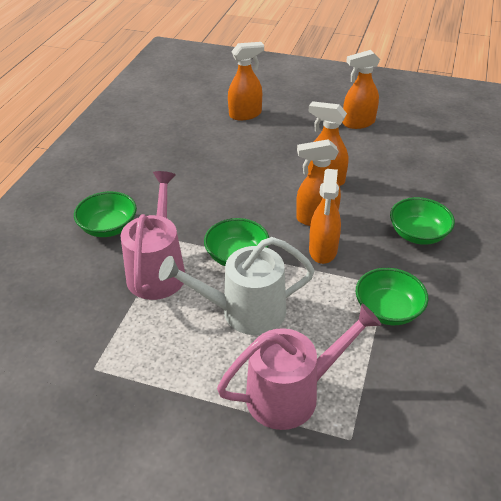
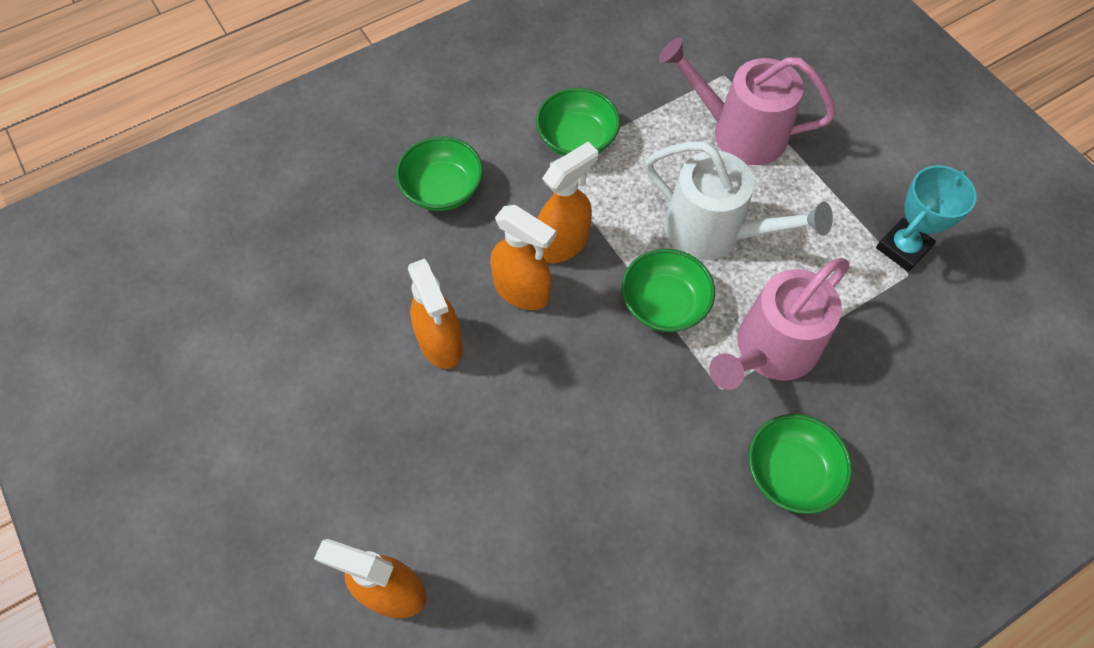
camera: 140 degrees left, 20 degrees up
orange spray bottle [342,50,380,129] -> none
none -> turquoise trophy [876,165,977,272]

